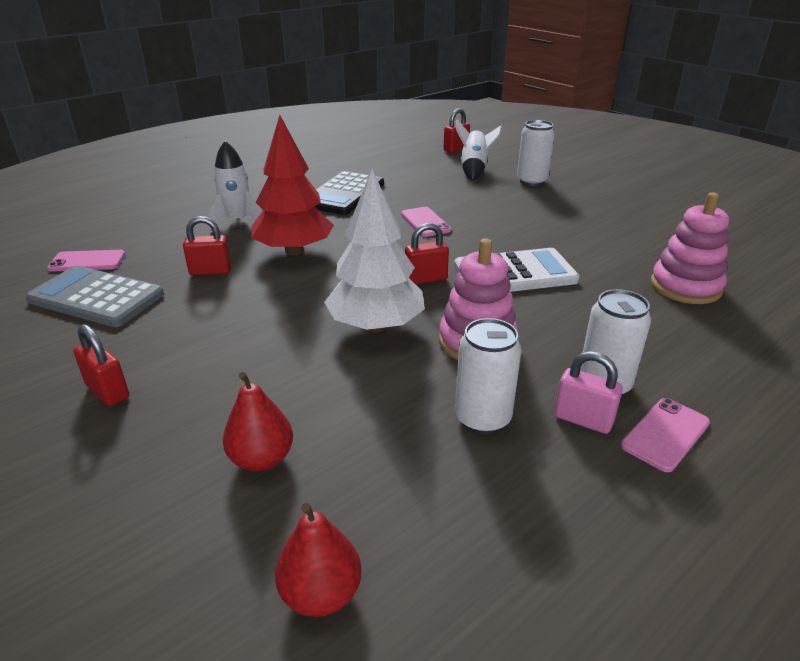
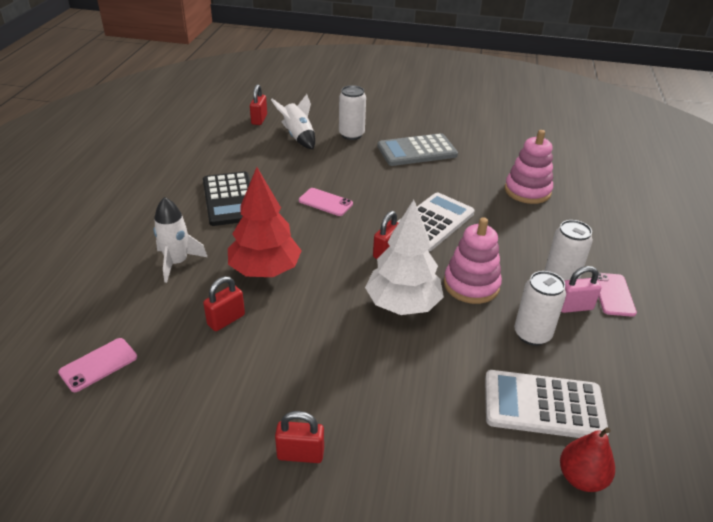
camera: 40 degrees left, 5 degrees up
grey calculator [26,266,164,327] -> grey calculator moved to [377,133,458,166]
red pear [223,372,293,472] -> none
none -> white calculator [485,370,609,438]

